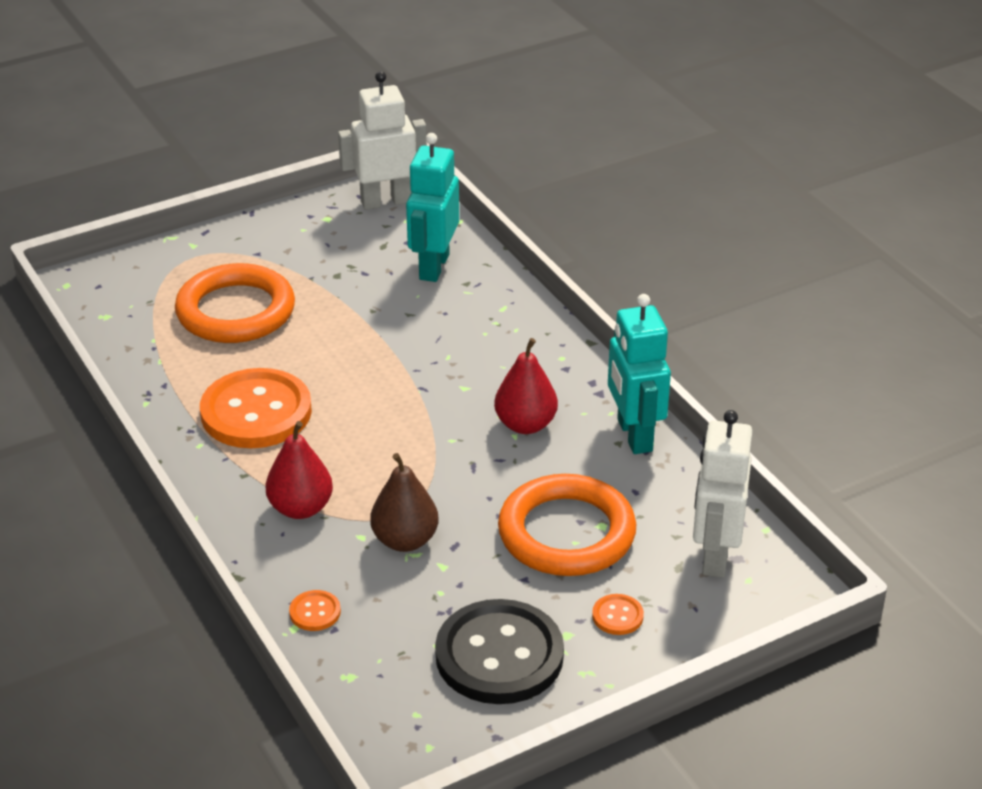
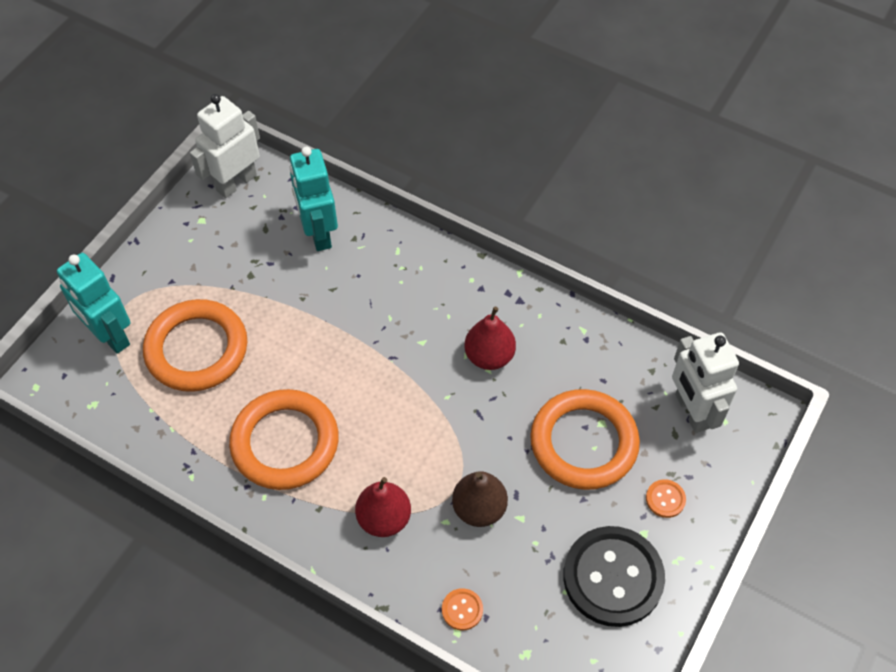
camera: 30 degrees left, 20 degrees up
orange button [200,368,312,448] -> orange ring [229,389,339,490]
turquoise robot [608,294,671,454] -> turquoise robot moved to [57,253,131,354]

